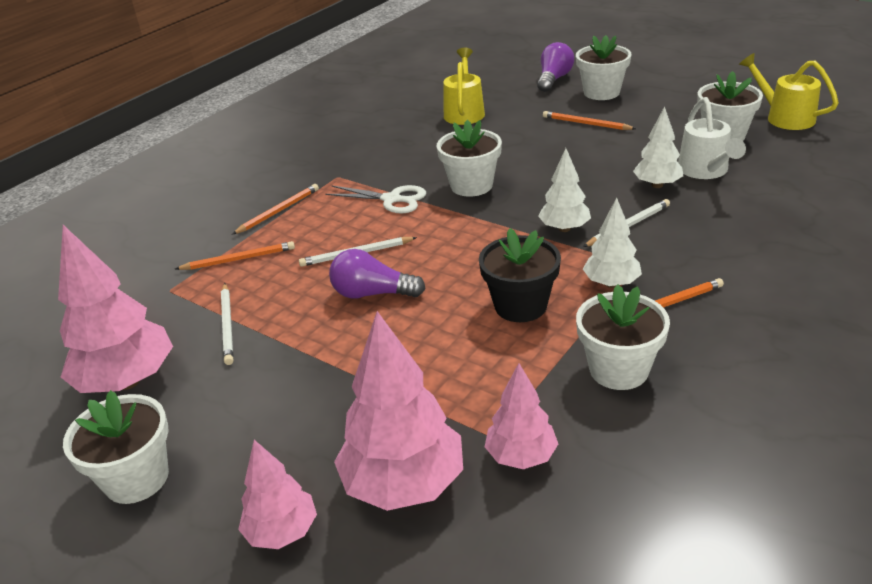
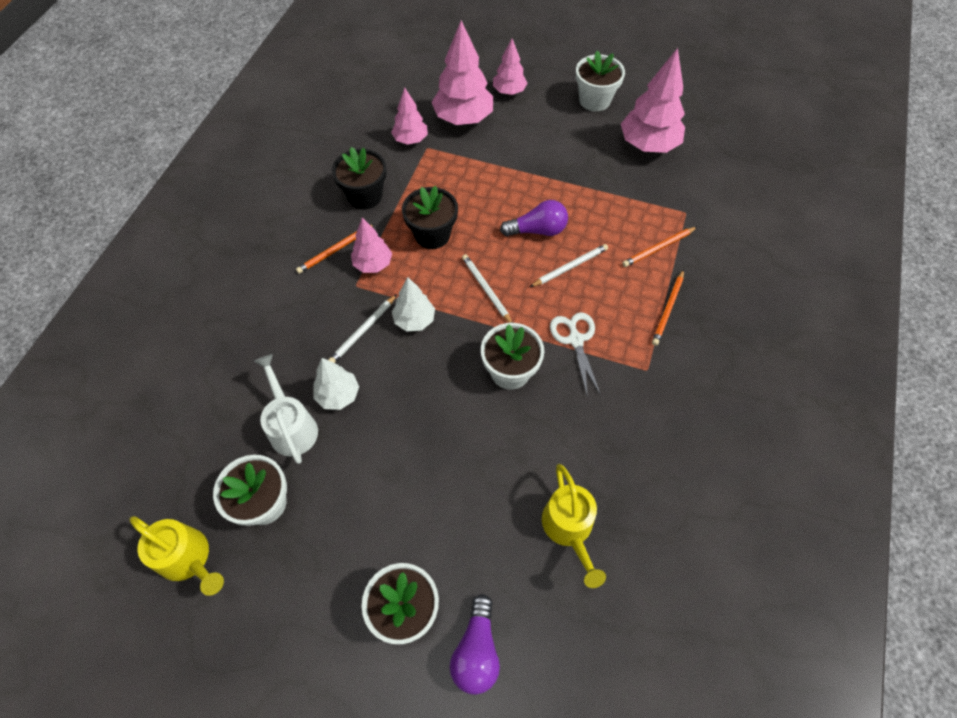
camera: 160 degrees right, 25 degrees up
white pencil [221,283,233,365] -> white pencil moved to [462,254,512,323]
white scissors [325,185,426,213] -> white scissors turned 75 degrees clockwise [550,312,601,398]
orange pencil [543,111,636,130] -> none
white flower pot [576,285,670,390] -> black flower pot [332,147,387,209]
white tree [583,197,642,288] -> pink tree [351,217,392,273]

